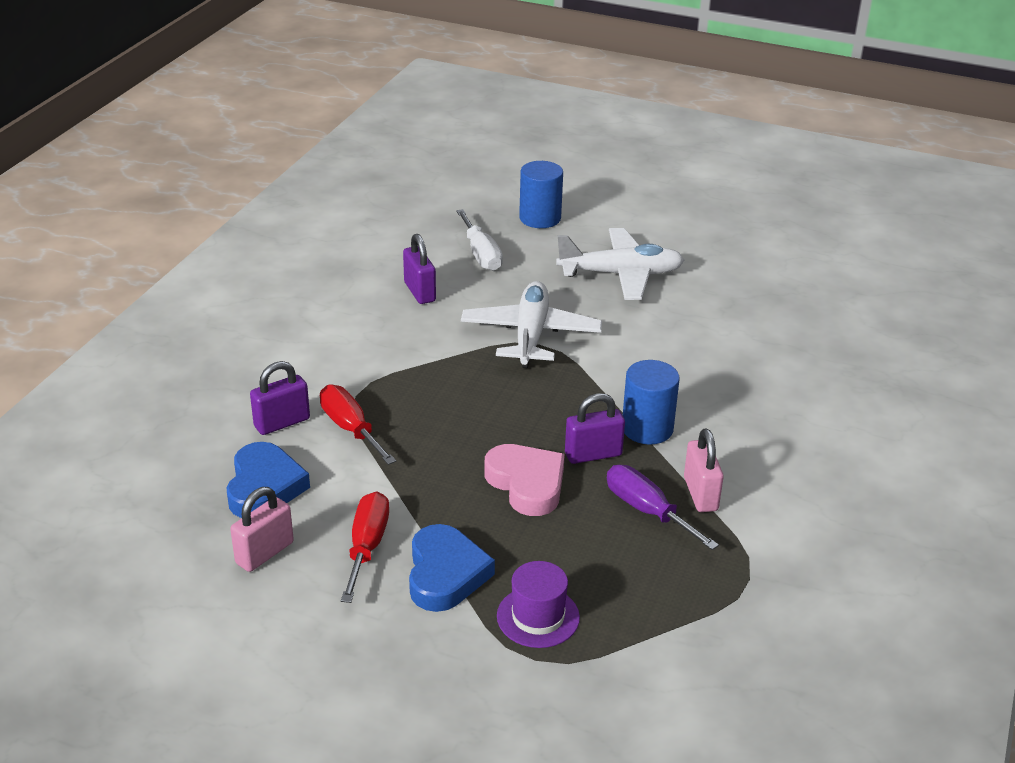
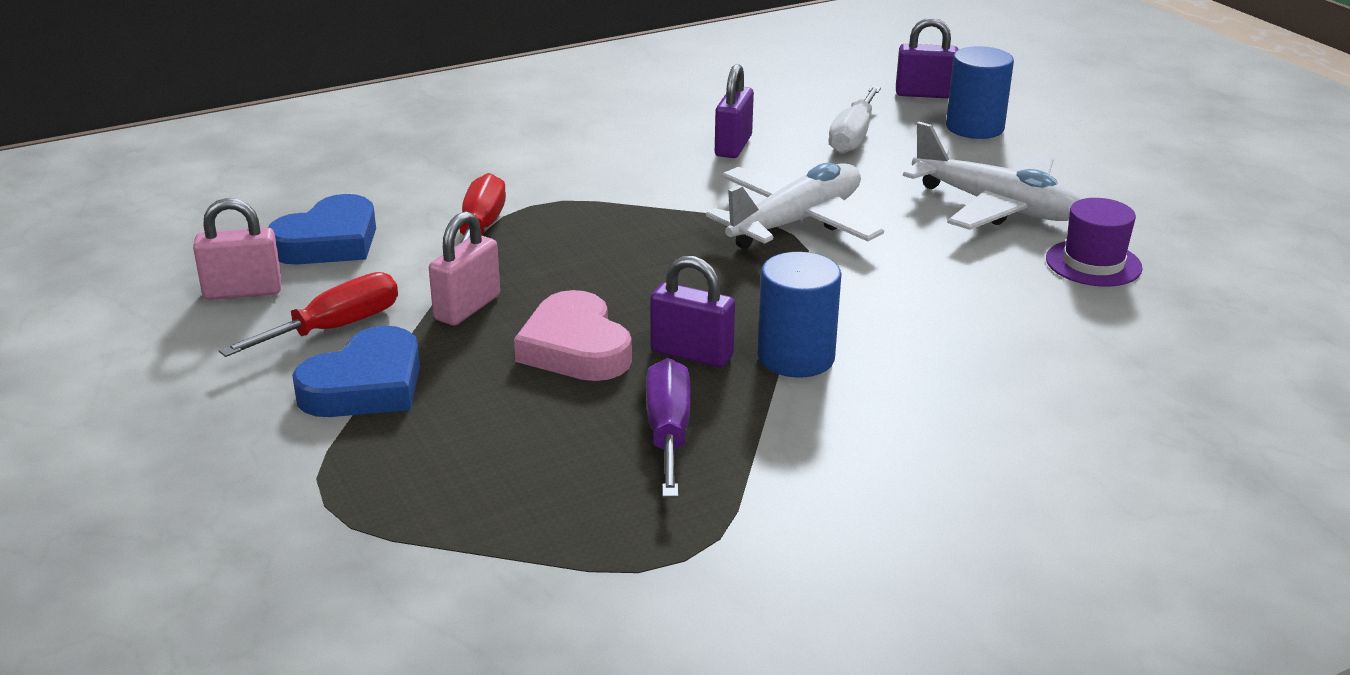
camera: 40 degrees right, 5 degrees down
purple padlock [250,361,310,435] -> purple padlock moved to [896,18,958,98]
pink heart [484,444,565,516] -> pink heart turned 150 degrees clockwise [514,290,632,381]
purple hat [497,561,580,648] -> purple hat moved to [1046,198,1143,286]
pink padlock [684,429,724,512] -> pink padlock moved to [429,211,500,326]

